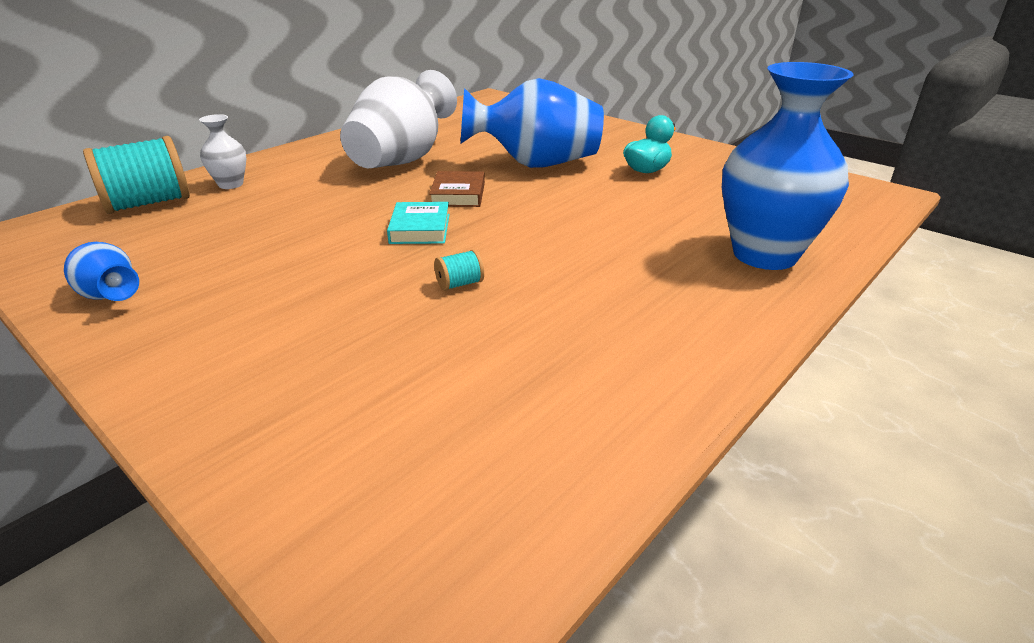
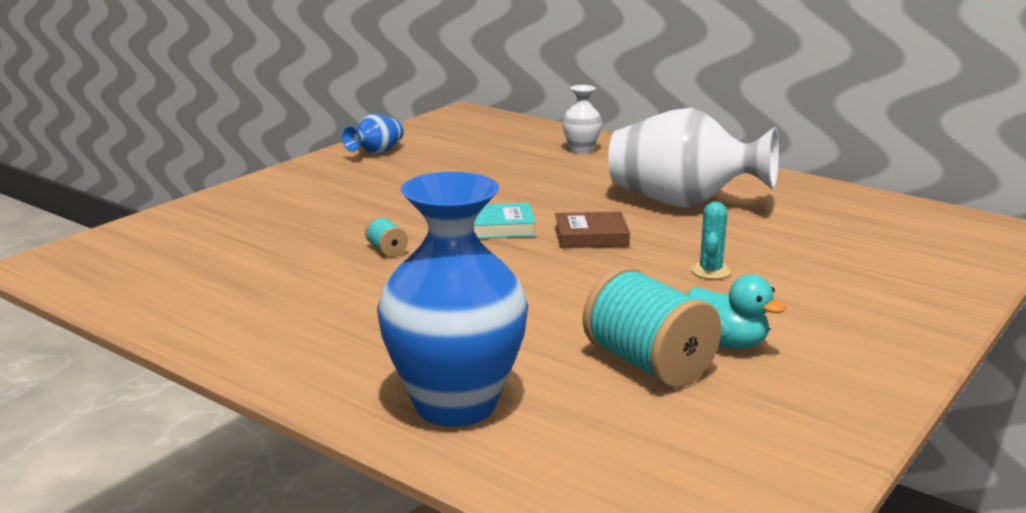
camera: 85 degrees right, 10 degrees down
turquoise spool [83,136,190,214] -> turquoise spool moved to [583,266,722,388]
blue vase [461,78,604,168] -> turquoise cactus [691,202,731,279]

